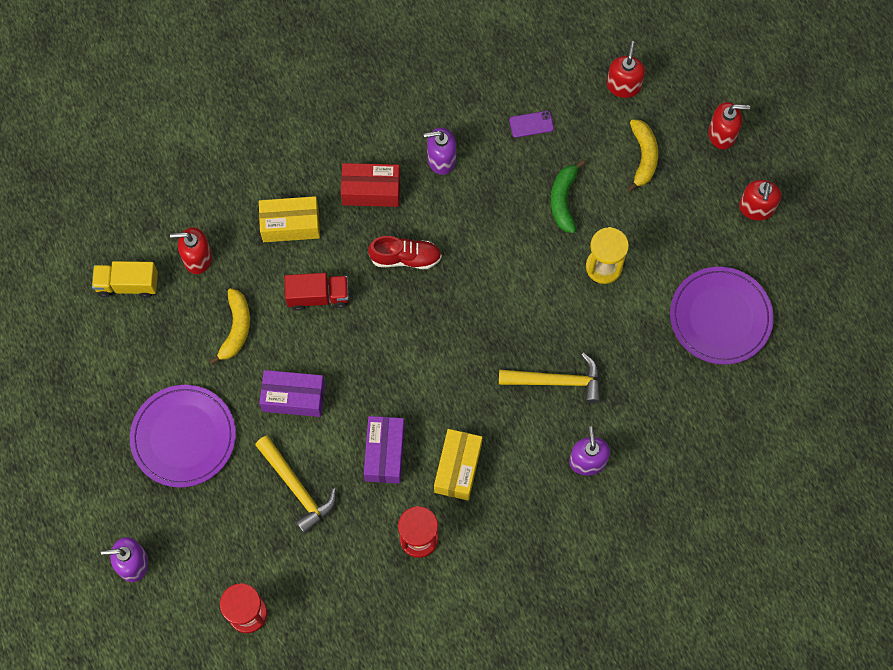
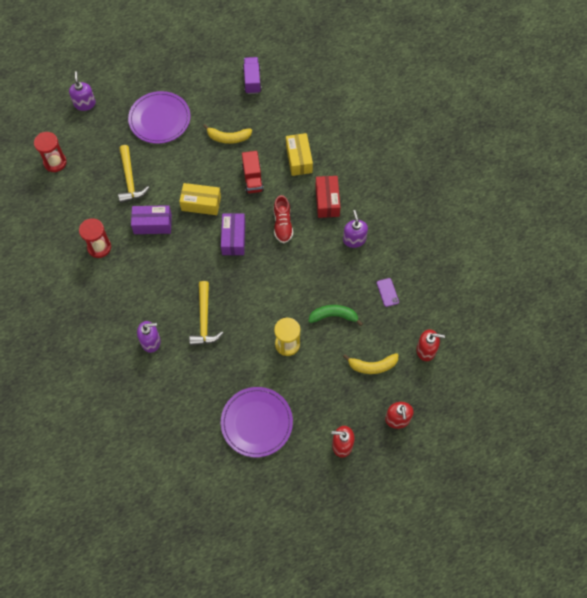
camera: 85 degrees right, 5 degrees down
yellow truck [92,261,158,298] -> purple truck [243,57,262,94]
red soap dispenser [170,227,212,274] -> none
yellow hammer [255,435,336,534] -> yellow hammer turned 60 degrees counterclockwise [118,145,149,203]
purple box [259,370,325,417] -> purple box moved to [221,213,245,255]
yellow box [434,429,483,500] -> yellow box moved to [179,183,221,215]

